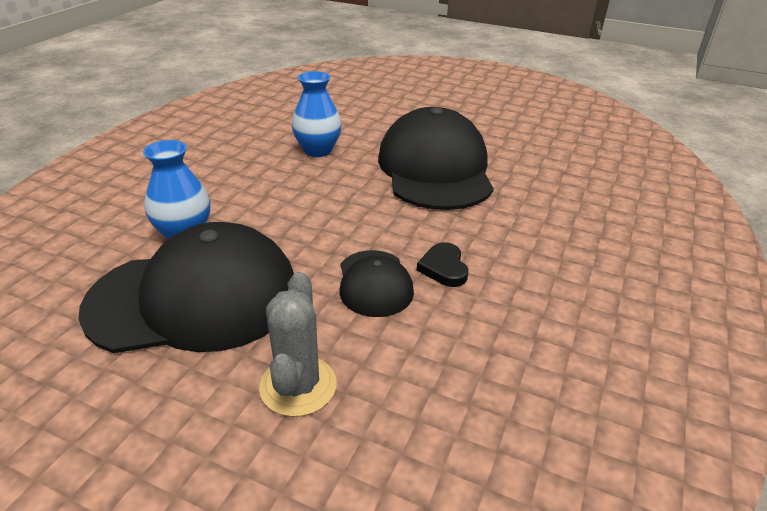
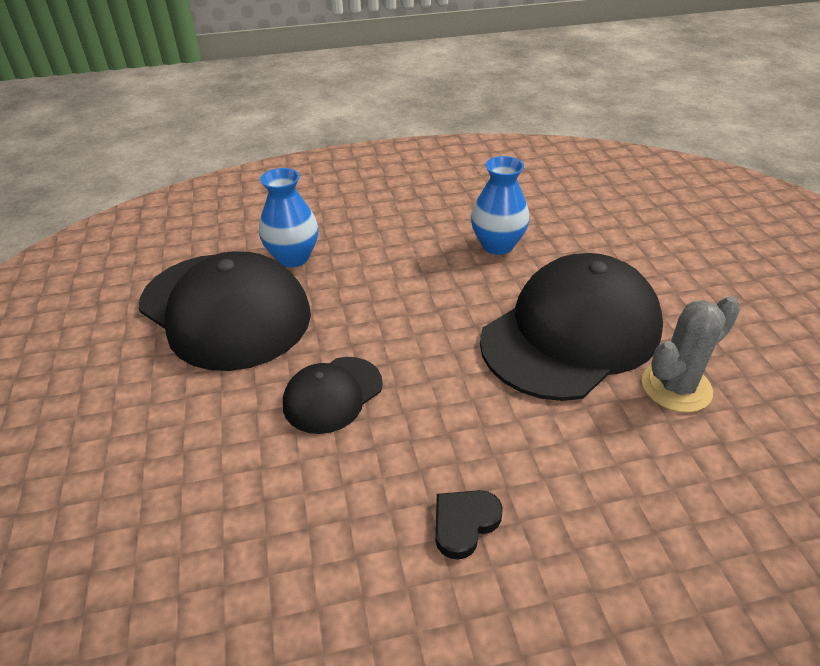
camera: 55 degrees right, 5 degrees up
grey cactus [259,272,337,417] -> grey cactus moved to [642,296,741,412]
black heart [417,242,468,287] -> black heart moved to [435,490,503,560]

